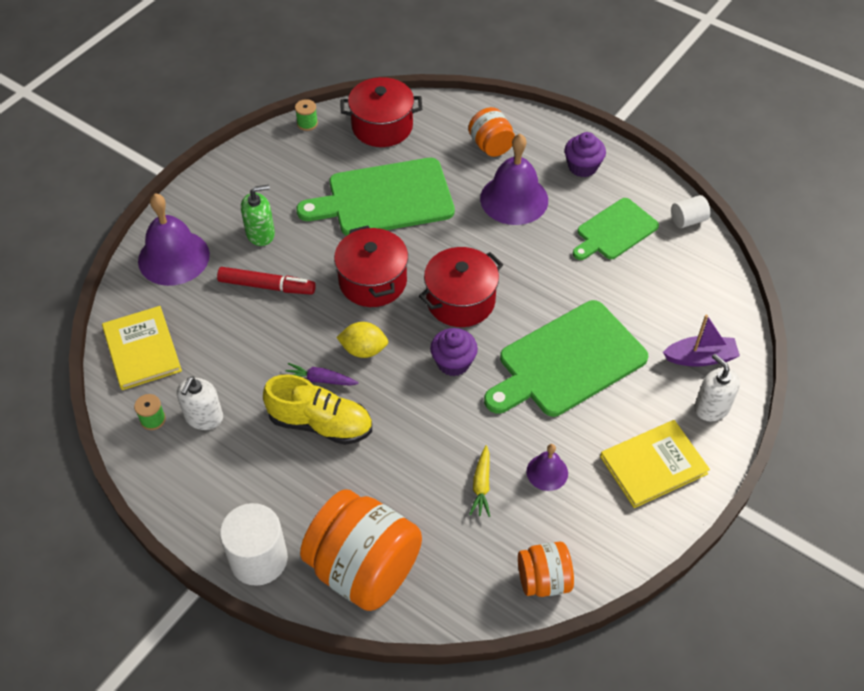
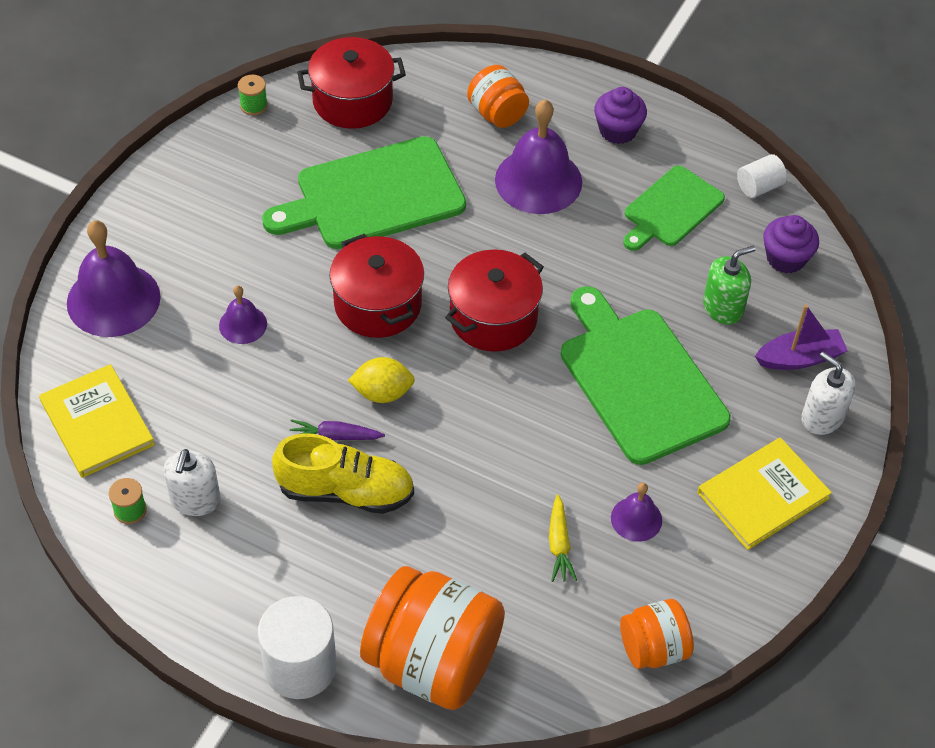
camera: 10 degrees left, 0 degrees up
red marker [217,267,316,295] -> purple bell [219,286,267,344]
green soap dispenser [241,185,275,246] -> green soap dispenser moved to [703,246,756,325]
purple cupcake [430,328,478,376] -> purple cupcake moved to [763,215,819,274]
green cutting board [484,300,649,417] -> green cutting board turned 105 degrees clockwise [561,286,731,465]

